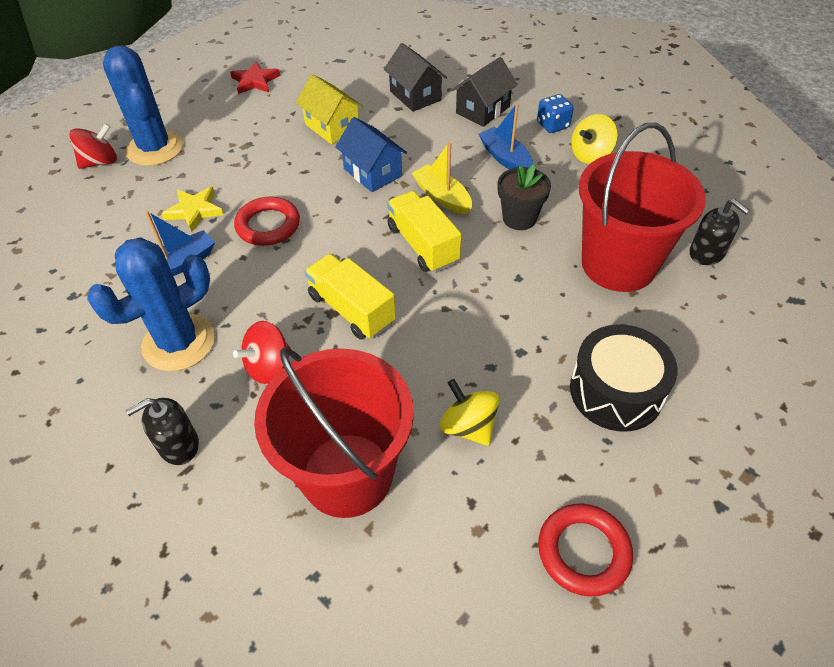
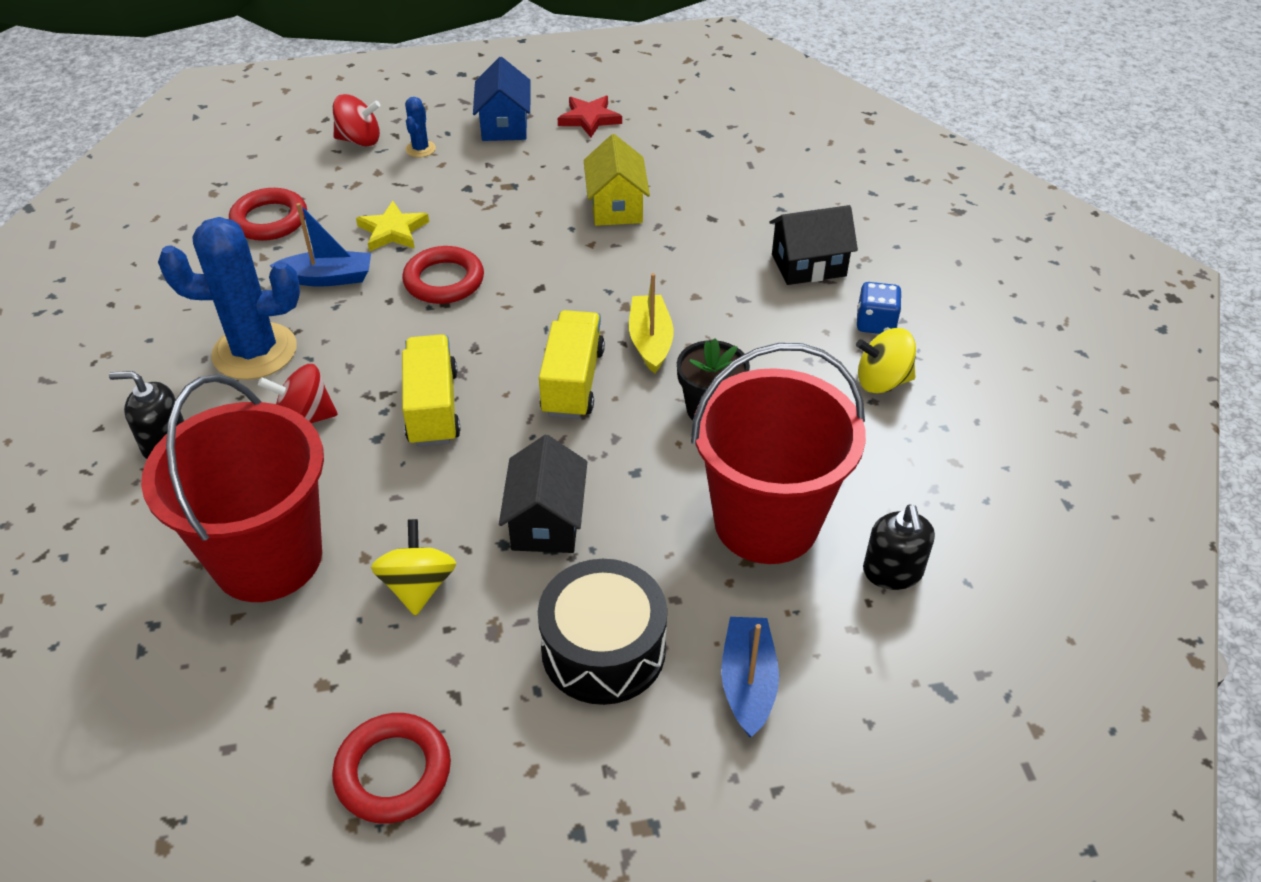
camera: 35 degrees right, 5 degrees down
blue cactus [103,45,183,166] -> blue cactus [405,97,436,157], size x0.44
blue house [335,117,407,192] -> blue house moved to [473,57,531,141]
black house [384,43,447,112] -> black house moved to [499,435,587,553]
blue boat [478,103,533,169] -> blue boat moved to [721,617,779,737]
none -> red ring [229,188,307,241]

